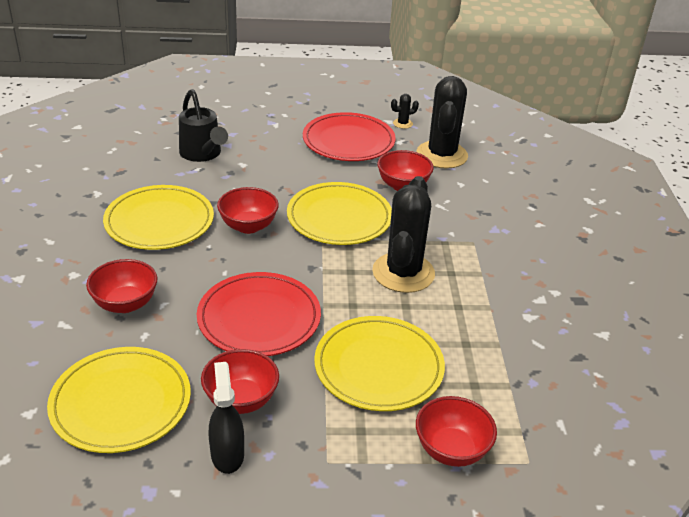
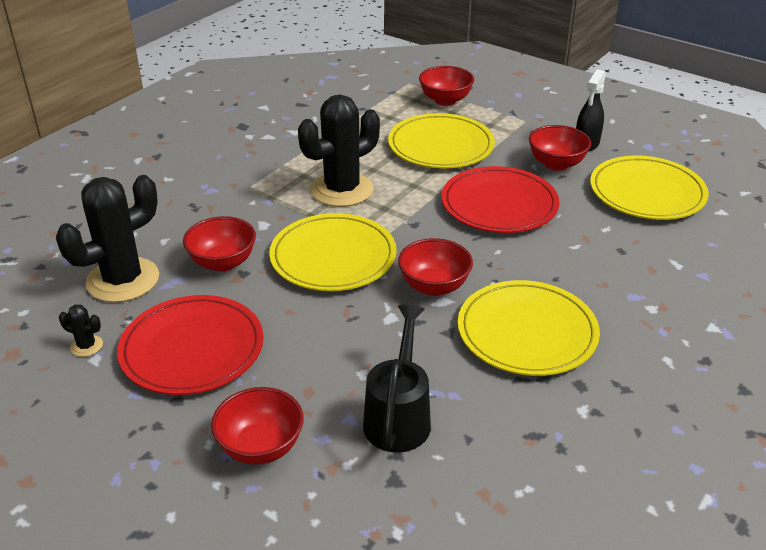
camera: 140 degrees left, 0 degrees up
red bowl [86,259,158,313] -> red bowl moved to [211,387,304,465]

